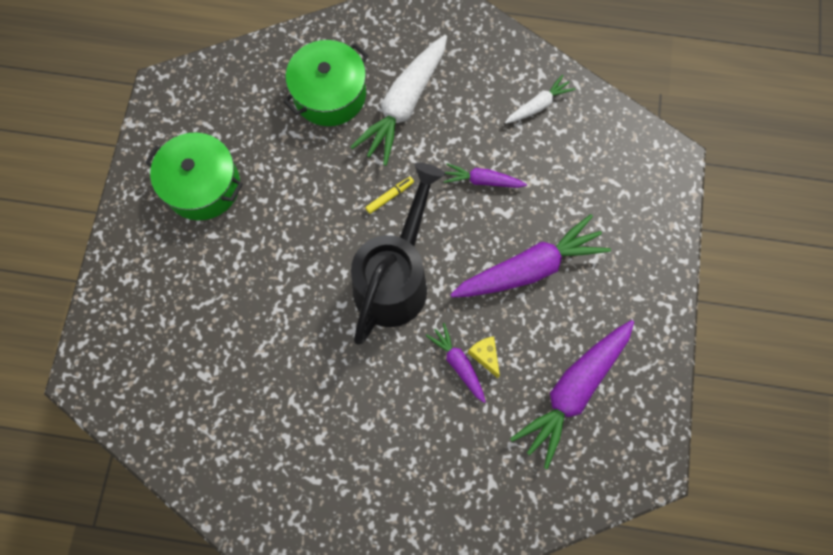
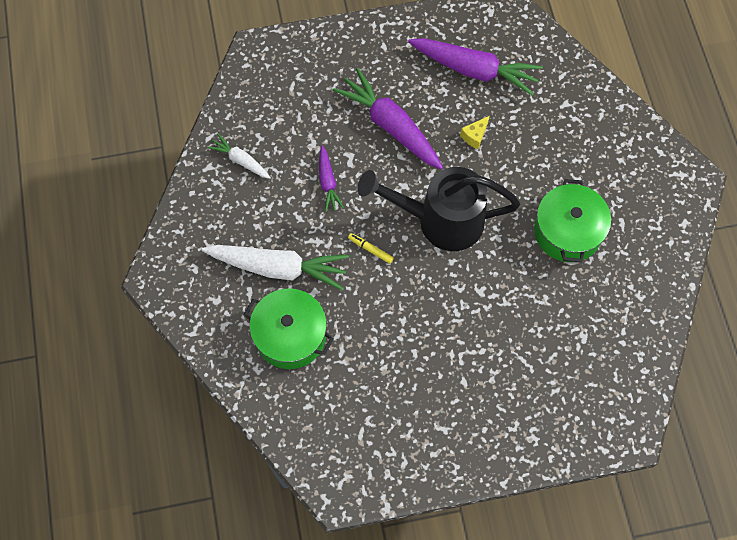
camera: 110 degrees left, 5 degrees down
green pot [145,132,243,220] -> green pot moved to [534,179,611,262]
purple carrot [426,323,486,403] -> none

